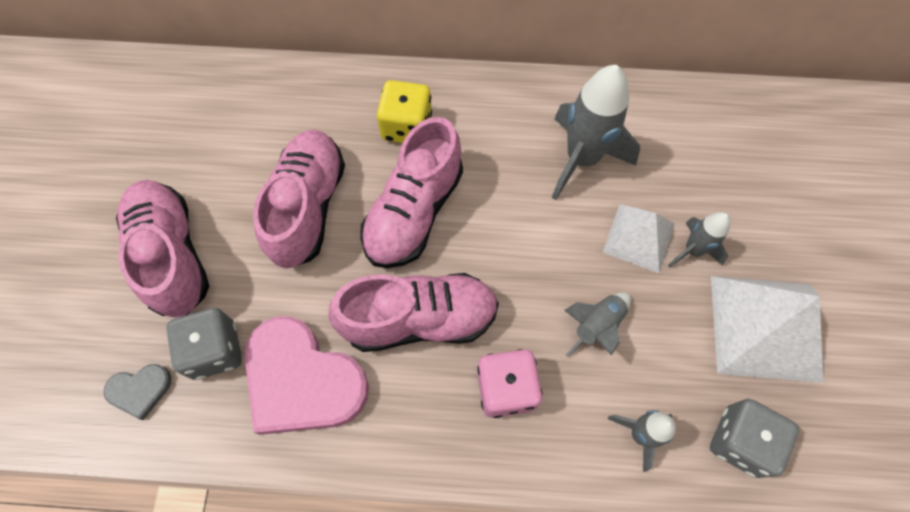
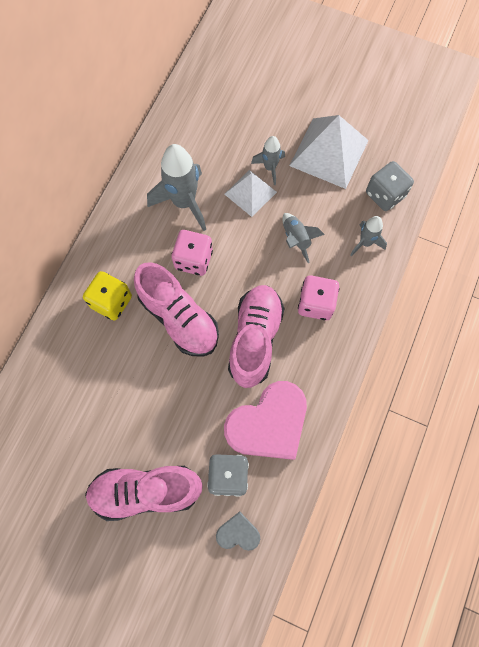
camera: 70 degrees left, 5 degrees up
grey heart [103,364,172,420] -> grey heart turned 90 degrees counterclockwise [216,512,260,551]
pink shoe [253,130,345,268] -> none
none -> pink dice [172,230,213,276]

